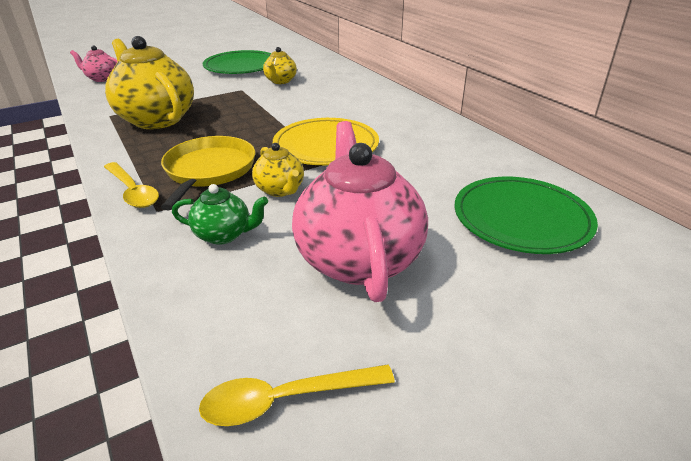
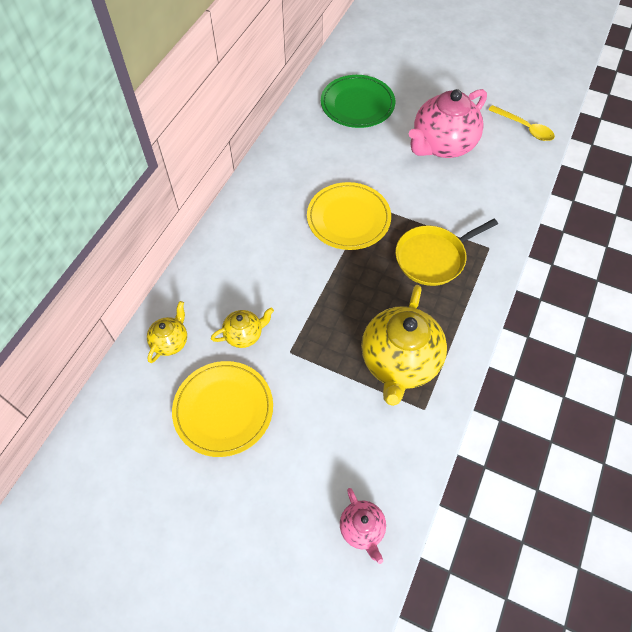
camera: 125 degrees left, 25 degrees up
yellow spoon [104,162,159,208] -> none
green teapot [172,184,268,245] -> none
green plate [203,50,271,74] -> yellow plate [172,361,273,457]
yellow teapot [252,143,304,197] -> yellow teapot moved to [147,301,187,363]

